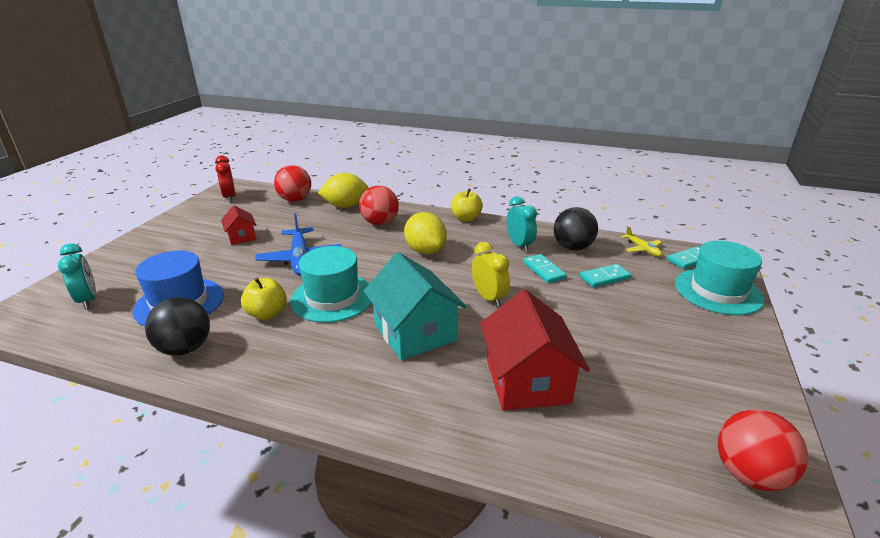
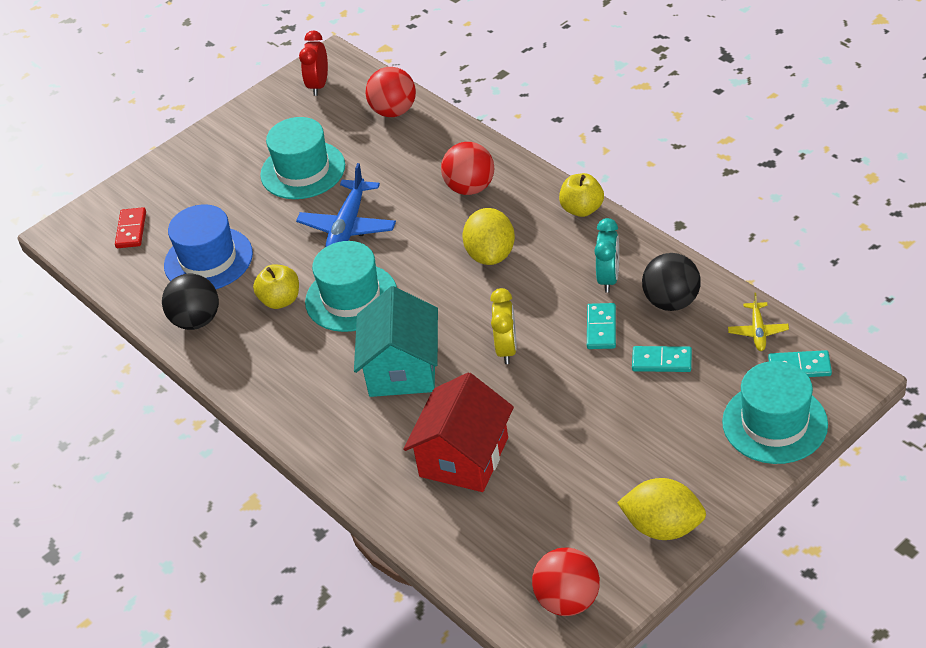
camera: 35 degrees right, 15 degrees up
turquoise clock [58,243,96,309] -> red domino [115,207,146,248]
red house [221,205,257,245] -> turquoise hat [260,117,345,199]
yellow lemon [318,173,368,208] -> yellow lemon moved to [617,478,706,540]

